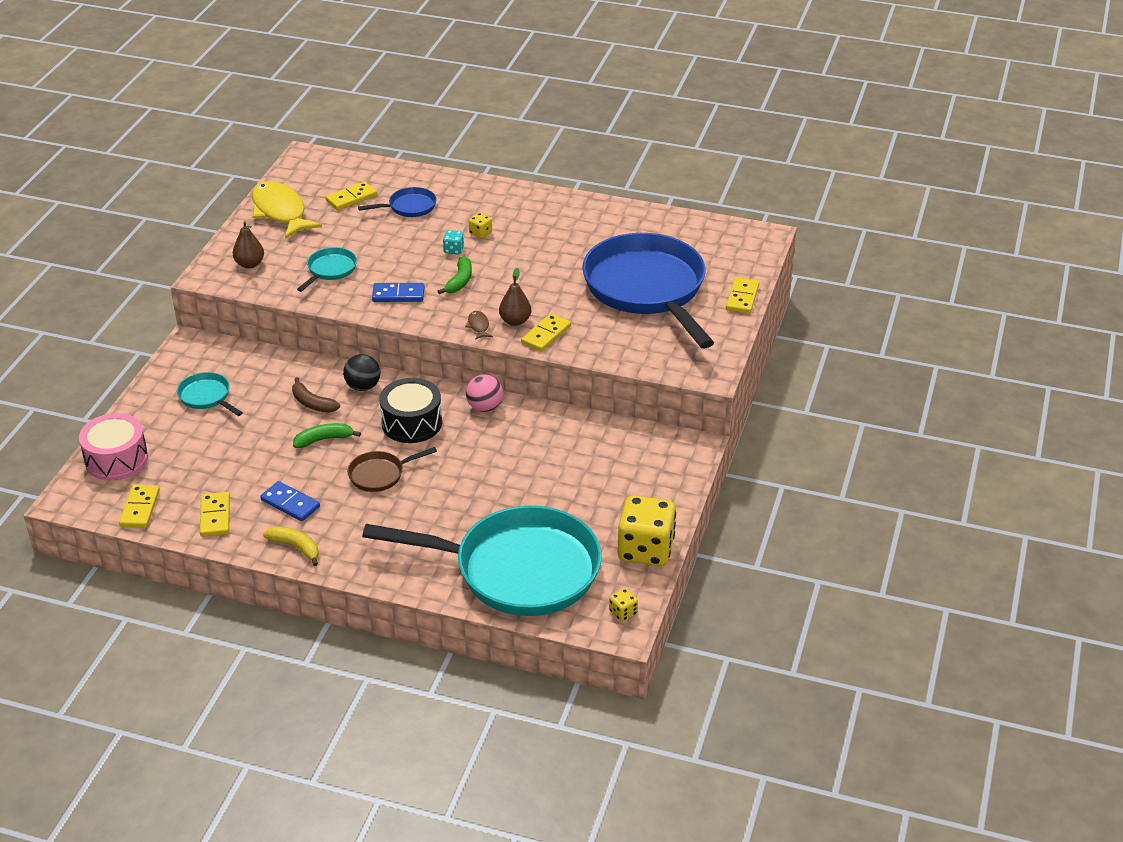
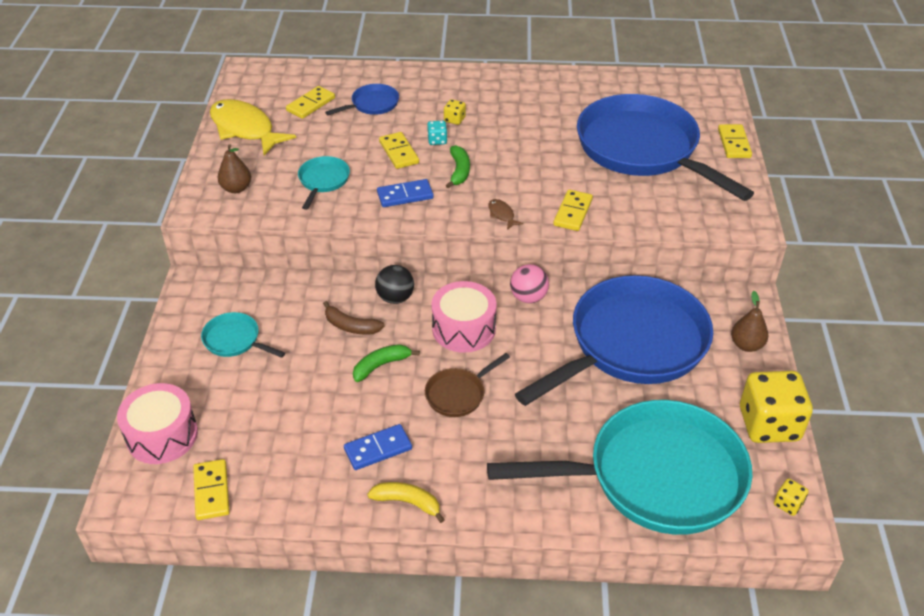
camera: 15 degrees left, 5 degrees up
yellow domino [200,492,230,537] -> yellow domino moved to [379,132,419,169]
blue domino [260,481,320,521] -> blue domino turned 45 degrees counterclockwise [344,424,412,470]
black drum [379,378,442,443] -> pink drum [431,281,497,353]
brown pear [499,268,532,326] -> brown pear moved to [731,291,768,352]
none -> blue pan [515,275,713,406]

